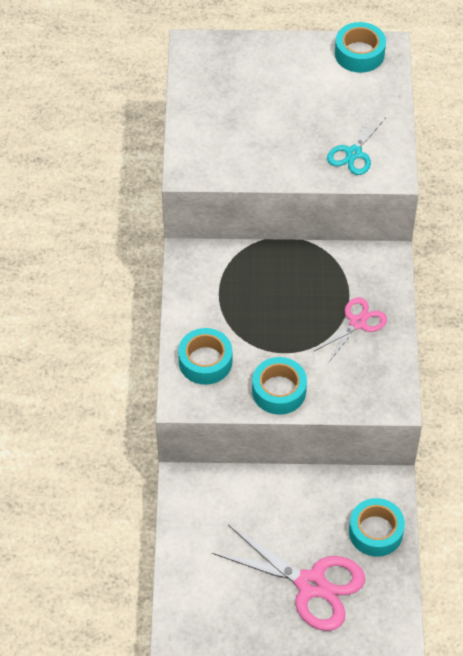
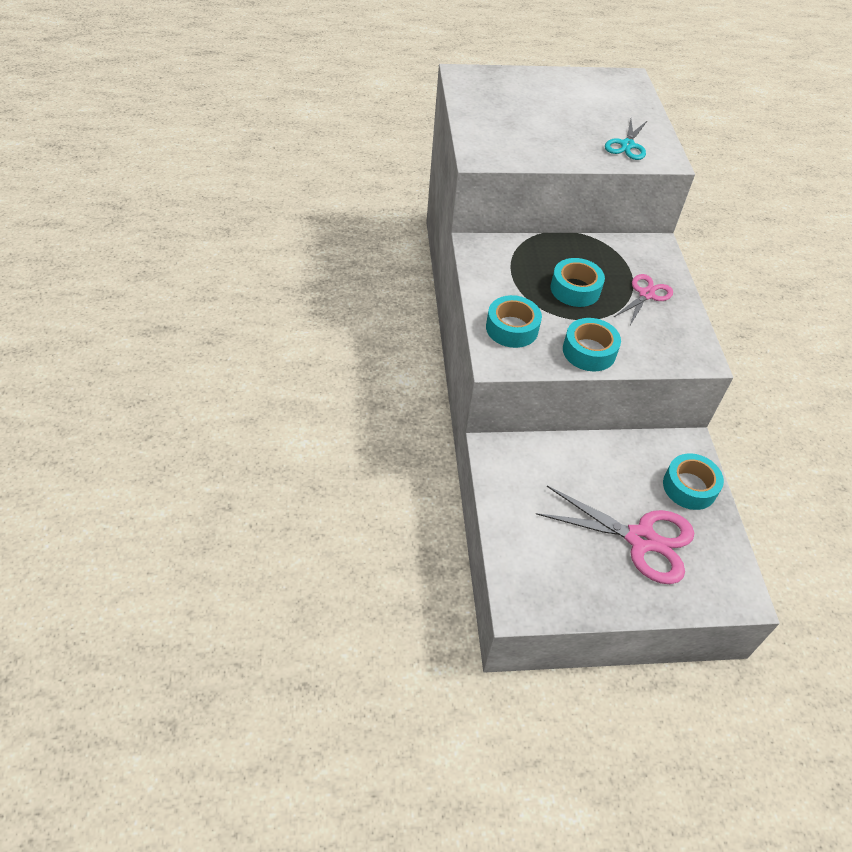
camera: 10 degrees left, 5 degrees down
turquoise tape [335,22,386,73] -> turquoise tape moved to [551,258,605,307]

